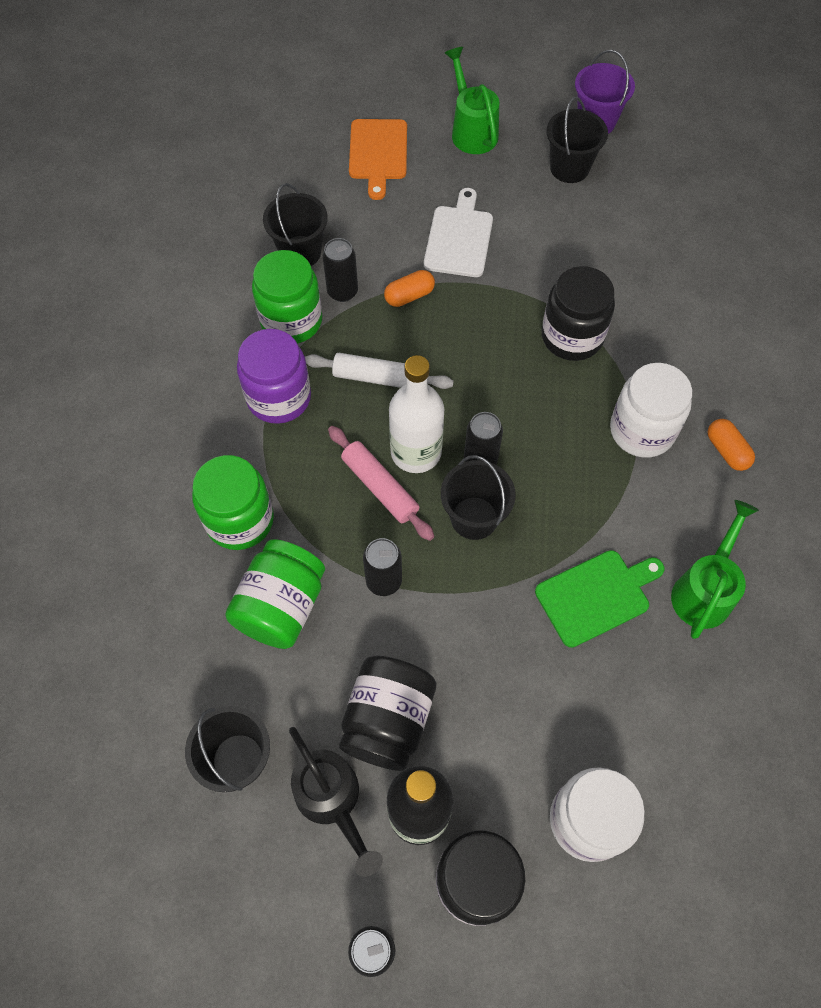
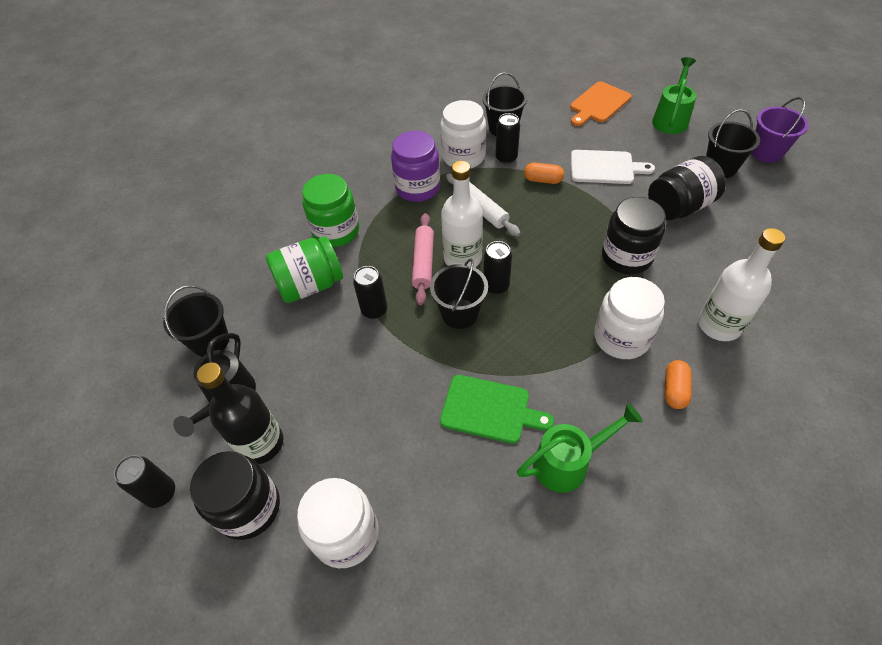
camera: 45 degrees right, 10 degrees down
green jar [252,250,322,344] -> white jar [440,100,486,168]
black jar [339,656,436,771] -> black jar moved to [648,156,726,220]
white cutting board [424,188,493,277] -> white cutting board turned 45 degrees clockwise [571,150,655,184]
none -> white bottle [698,228,785,341]

